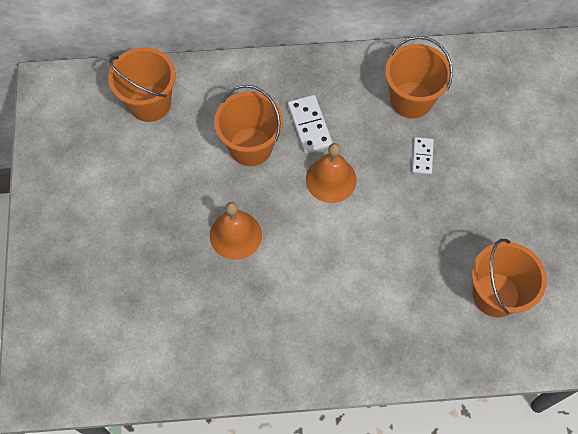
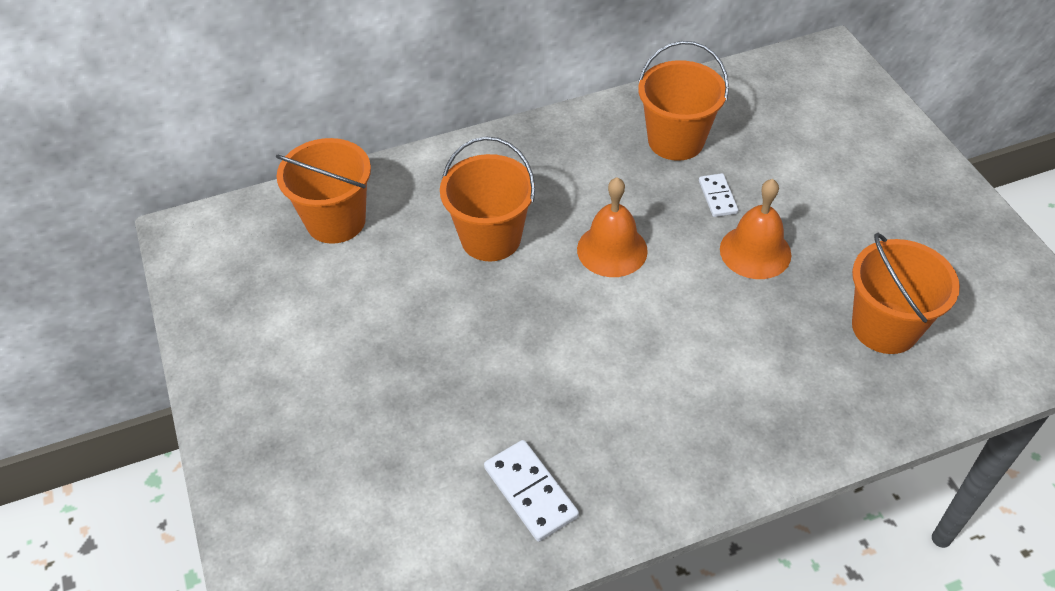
camera: 15 degrees left, 15 degrees down
orange bell [210,202,262,260] -> orange bell moved to [720,179,791,279]
white domino [288,95,333,154] -> white domino moved to [484,440,579,542]

